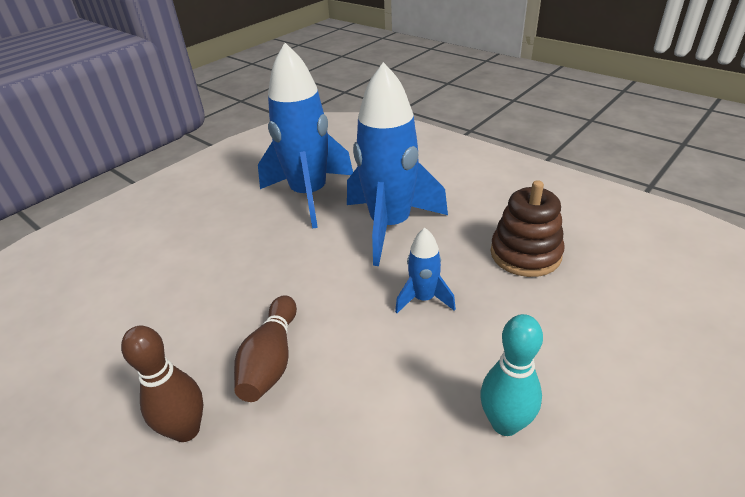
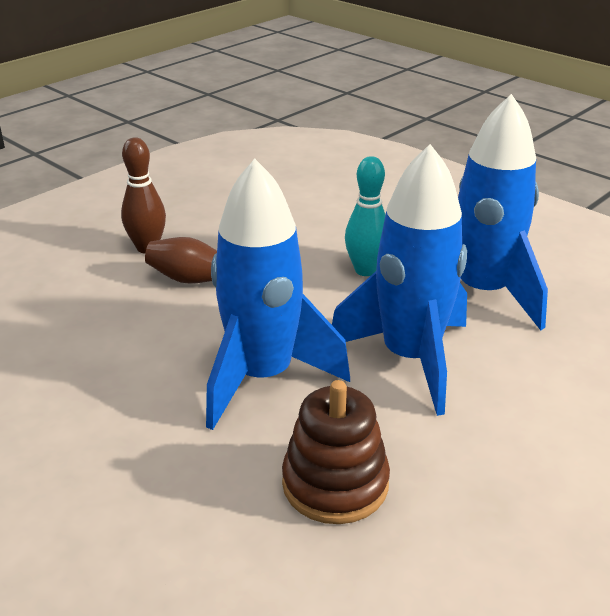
camera: 90 degrees right, 5 degrees down
blue rocket [395,228,456,313] -> blue rocket [206,159,350,430], size x2.16
turquoise bowling pin [480,314,543,436] -> turquoise bowling pin moved to [345,156,385,276]

